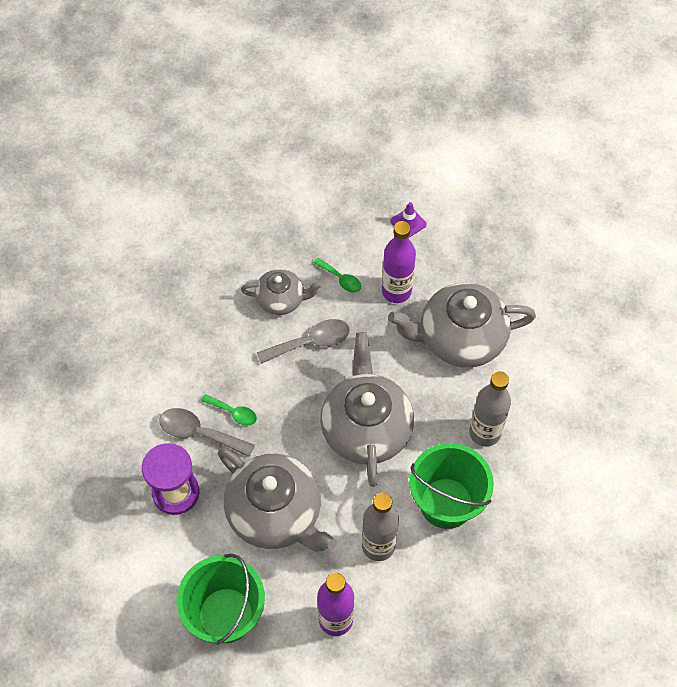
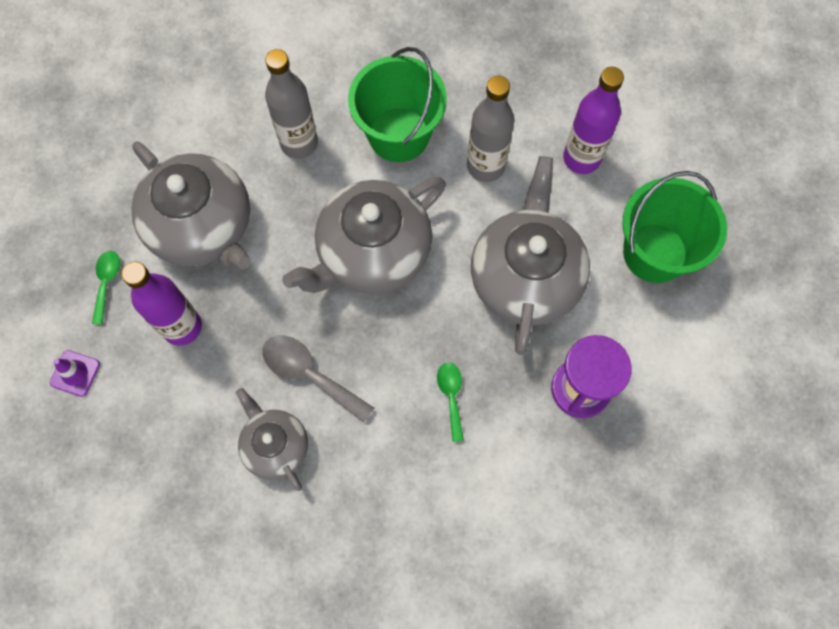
camera: 125 degrees left, 10 degrees up
grey spoon [159,408,255,457] -> none
green spoon [314,258,361,293] -> green spoon moved to [92,251,120,325]

